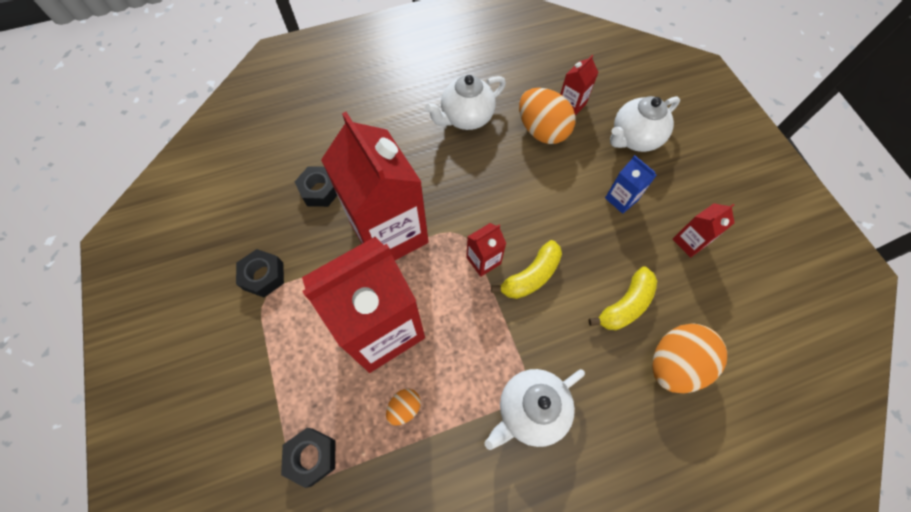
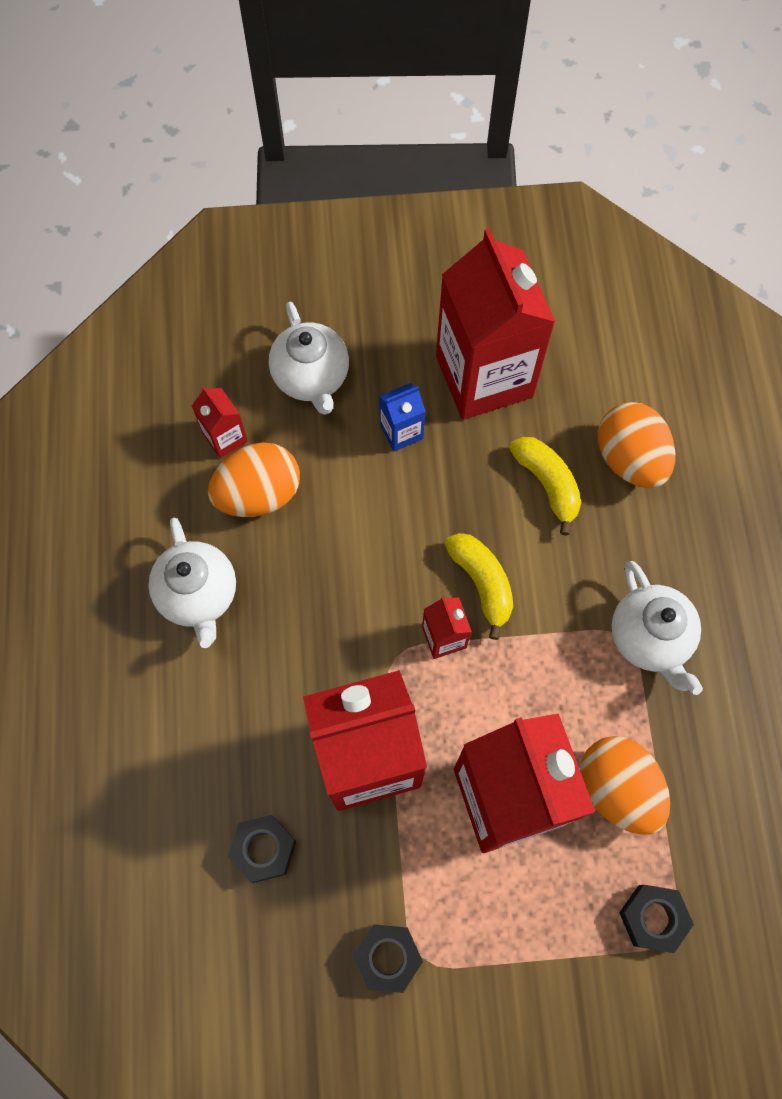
camera: 75 degrees left, 5 degrees up
orange egg [386,389,421,426] -> orange egg [580,736,670,835], size x2.07
red carton [673,203,735,258] -> red carton [436,228,556,420], size x2.36

